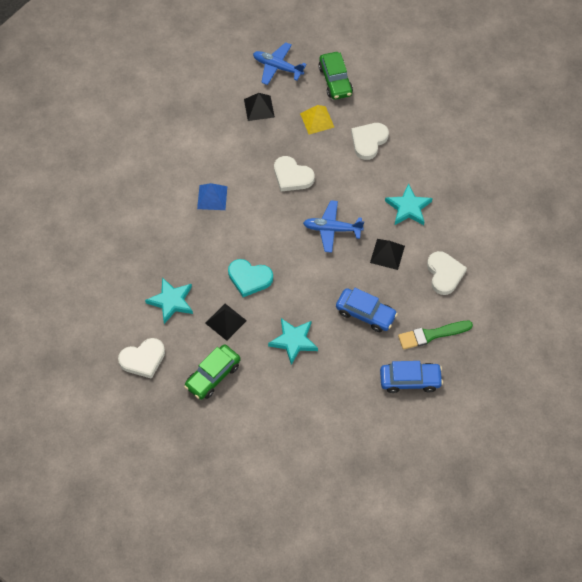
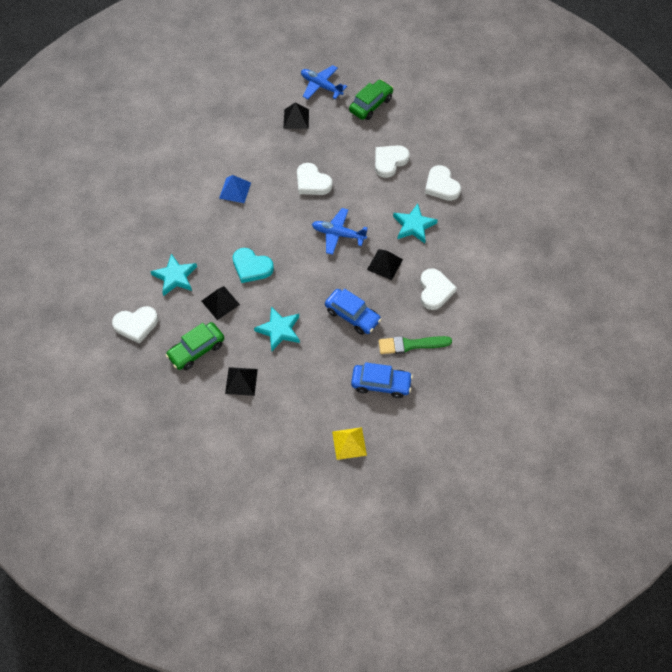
camera: 10 degrees right, 0 degrees up
yellow pyramid [300,105,334,134] -> yellow pyramid moved to [332,427,367,460]
green car [318,52,353,100] -> green car turned 135 degrees counterclockwise [349,80,393,120]
none -> black pyramid [225,367,258,396]
none -> white heart [425,165,461,201]

